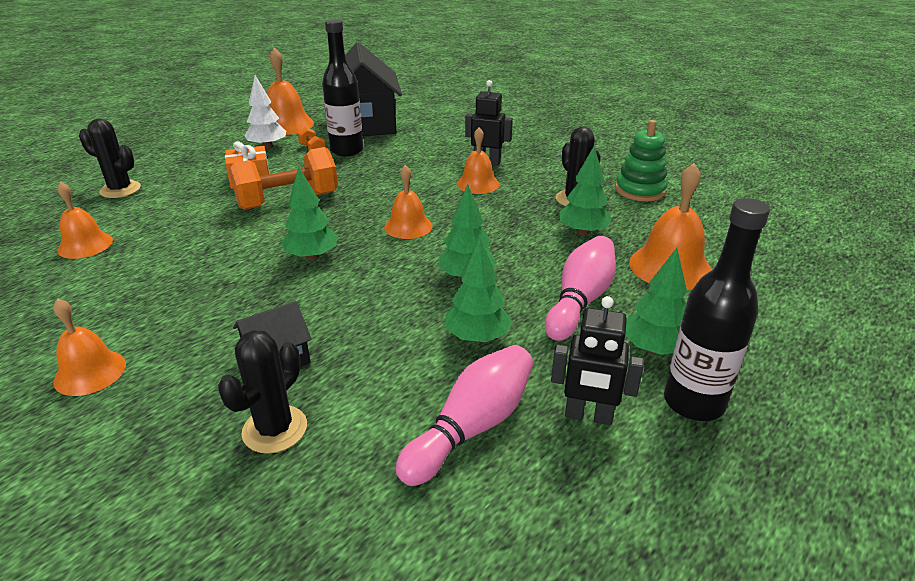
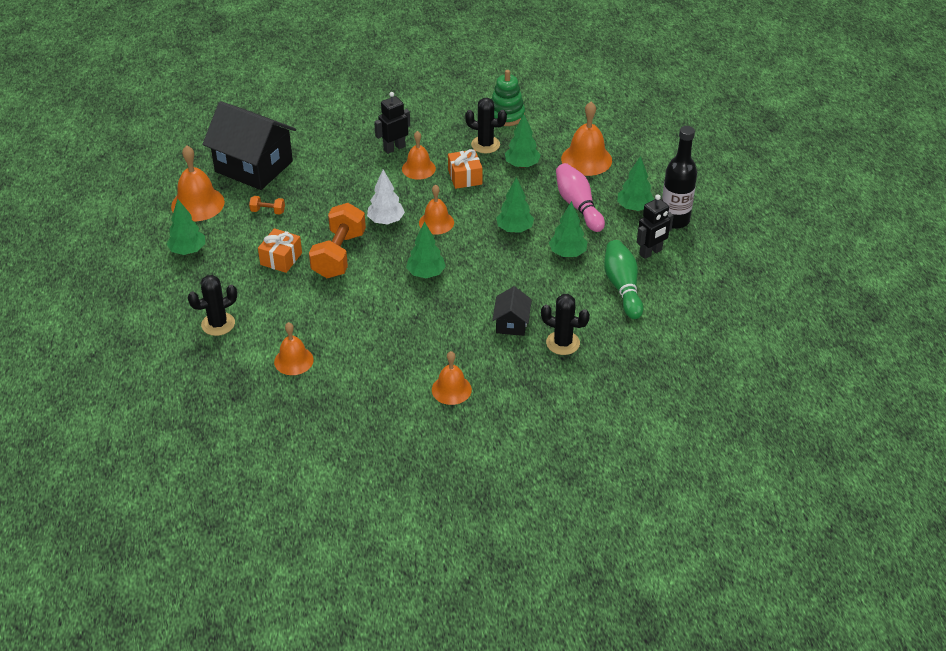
camera: 50 degrees left, 10 degrees up
black cactus [218,330,307,454] -> black cactus turned 45 degrees counterclockwise [541,294,590,355]
white tree [244,75,286,149] -> white tree moved to [367,170,405,225]
black bottle [322,19,363,156] -> none
pink bowling pin [396,345,534,486] -> green bowling pin [604,240,643,319]
none -> green tree [167,198,205,255]
none -> orange gift [448,149,482,189]

